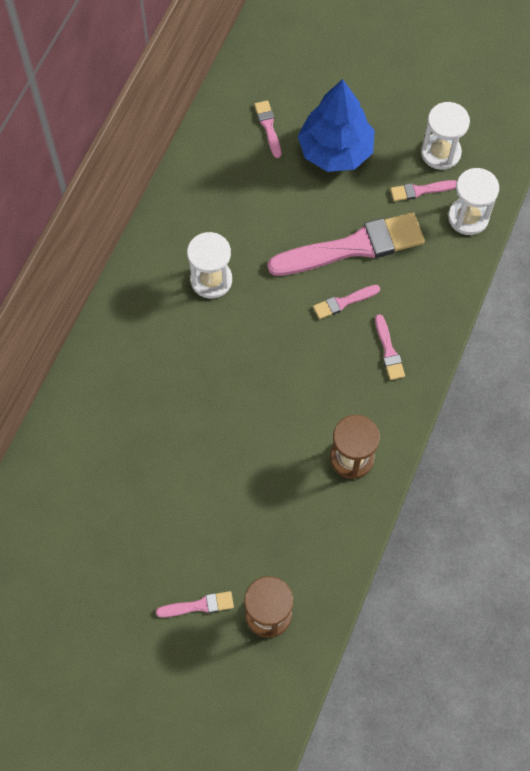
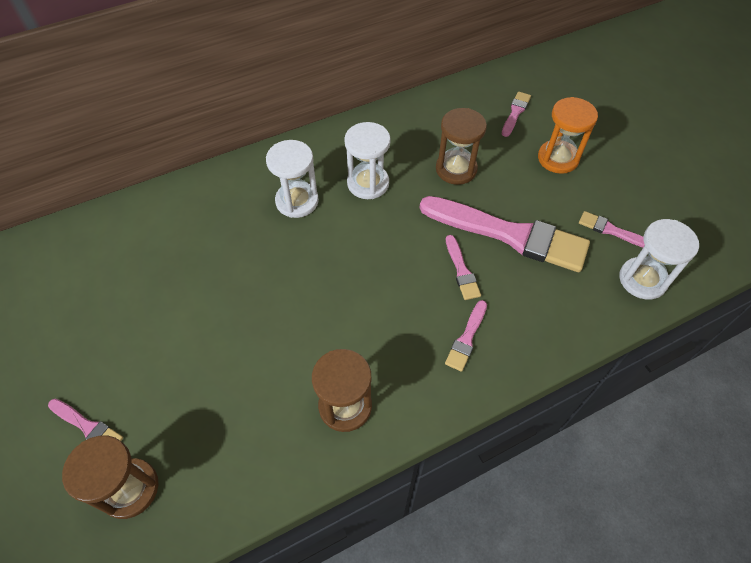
camera: 40 degrees right, 10 degrees down
blue tree [298,79,375,172] -> orange hourglass [538,97,598,174]
pink brush [313,285,380,319] -> pink brush turned 120 degrees counterclockwise [446,235,481,300]
white hourglass [421,102,470,170] -> white hourglass moved to [266,140,319,218]
none -> brown hourglass [436,108,487,185]

